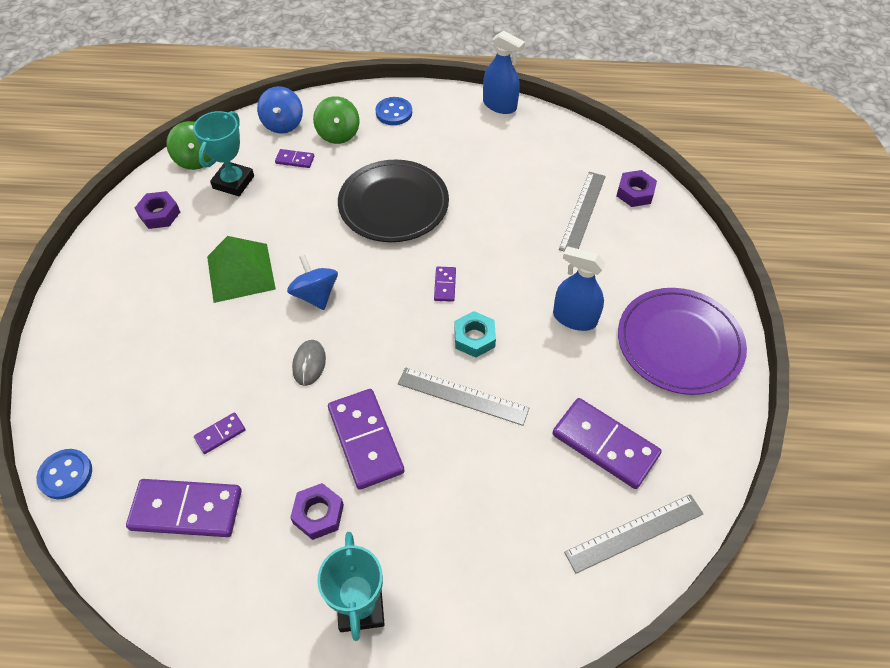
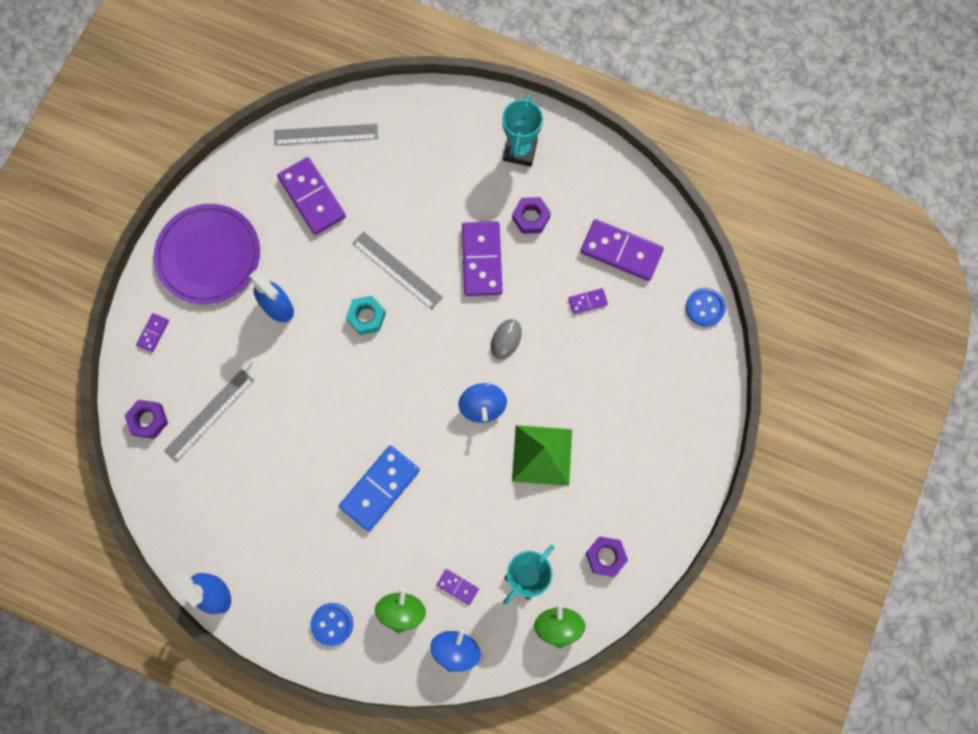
camera: 160 degrees left, 20 degrees up
black plate [338,160,449,242] -> blue domino [339,445,420,531]
purple domino [434,267,456,302] -> purple domino moved to [136,313,169,352]

